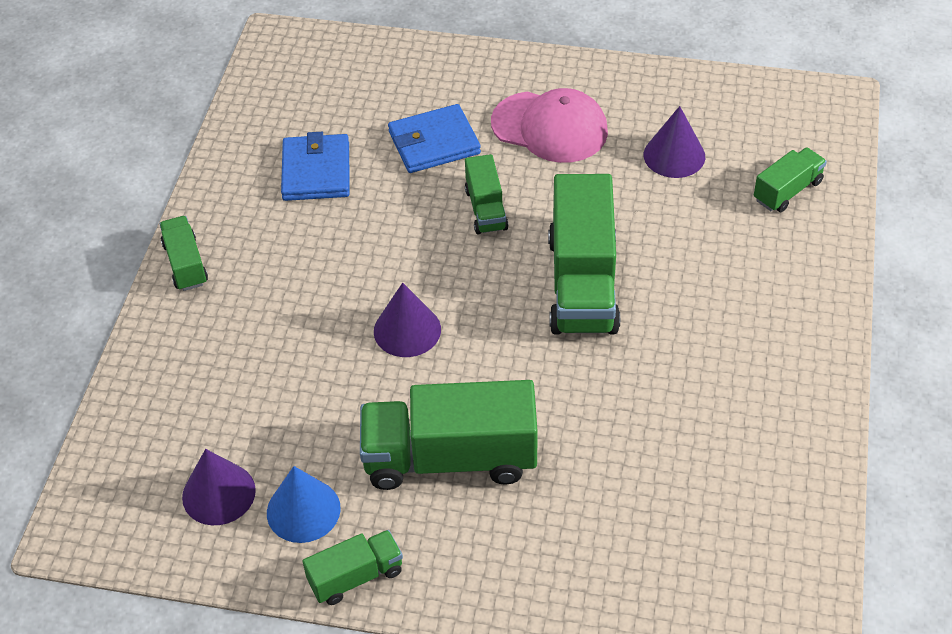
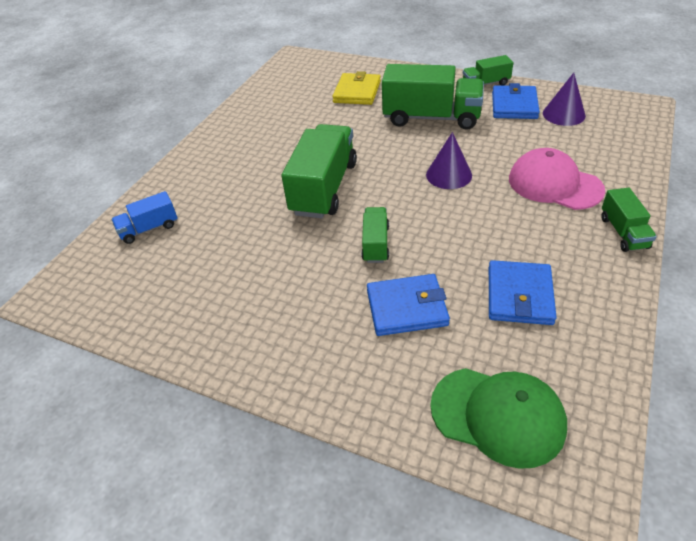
camera: 165 degrees left, 5 degrees down
blue cone [267,466,341,543] -> blue wallet [492,83,540,119]
pink cap [491,88,608,163] -> pink cap moved to [509,148,605,210]
purple cone [644,106,705,178] -> none
green truck [754,147,827,212] -> blue truck [112,191,178,244]
none -> yellow wallet [332,71,381,105]
none -> green cap [430,368,567,469]

